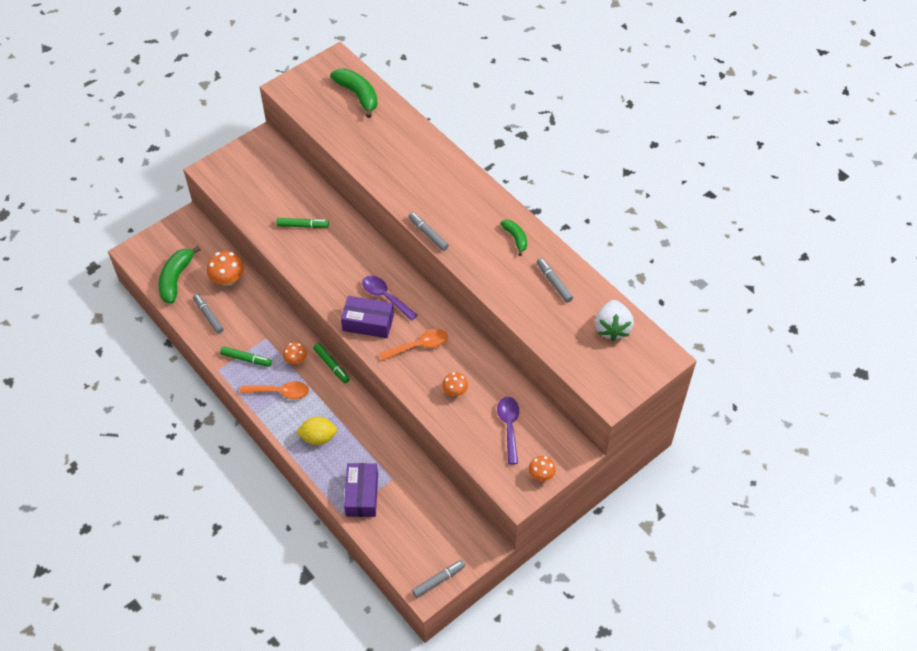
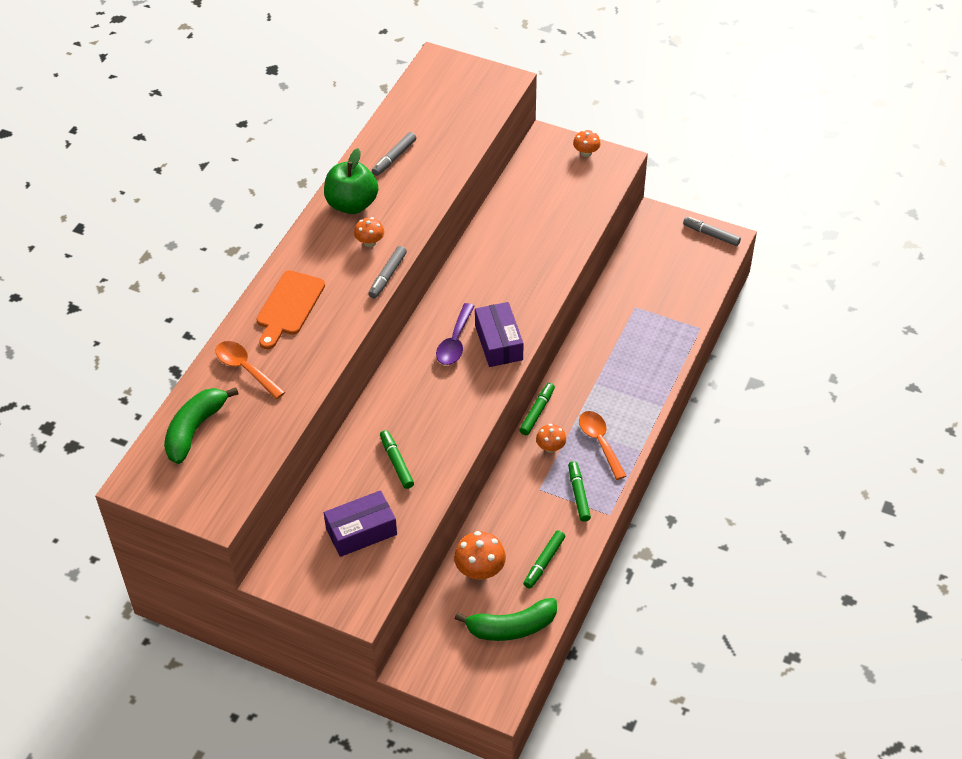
camera: 115 degrees left, 5 degrees down
grey marker [193,294,224,334] -> green marker [523,530,565,589]
yellow lemon [296,417,337,445] -> none
purple box [344,463,378,517] -> purple box moved to [324,490,397,557]
orange spoon [379,329,448,361] -> orange spoon moved to [216,341,285,399]
orange mushroom [442,372,468,396] -> orange mushroom moved to [354,217,384,247]
purple spoon [497,397,519,464] -> none
green banana [500,220,527,256] -> green apple [324,148,378,214]
white strawberry [595,300,634,341] -> none
none -> orange cutting board [257,270,325,349]

